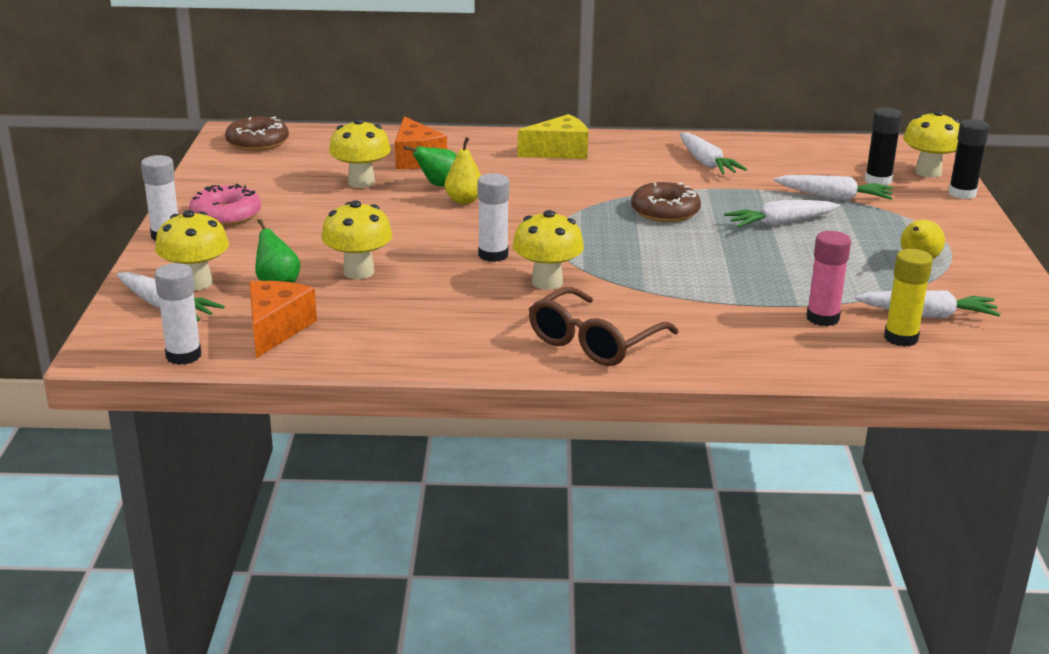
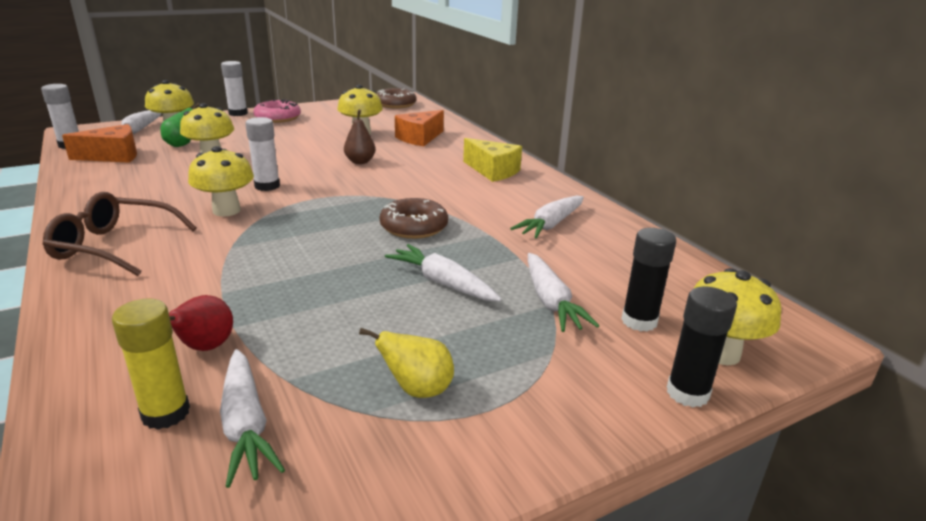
camera: 60 degrees right, 0 degrees up
green pear [404,146,457,186] -> none
yellow pear [445,137,481,204] -> brown pear [344,109,375,164]
pink glue stick [806,231,851,326] -> red pear [169,295,233,351]

